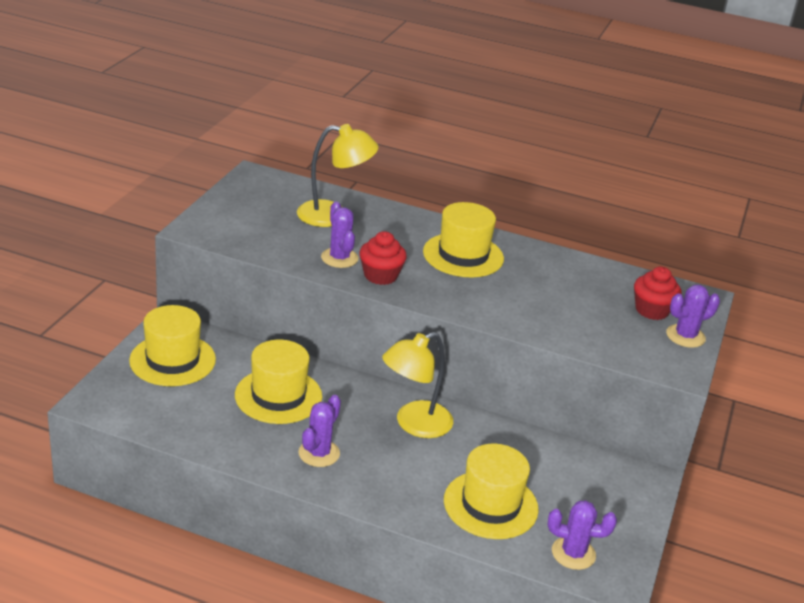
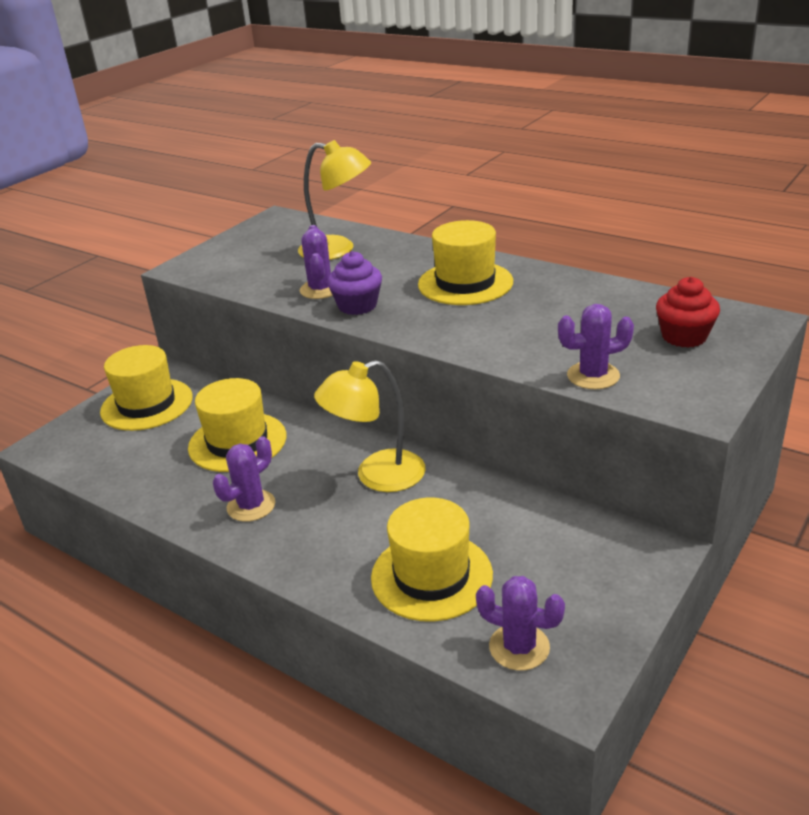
camera: 20 degrees right, 0 degrees up
red cupcake [359,231,407,285] -> purple cupcake [327,251,382,315]
purple cactus [666,285,720,348] -> purple cactus moved to [558,304,634,389]

